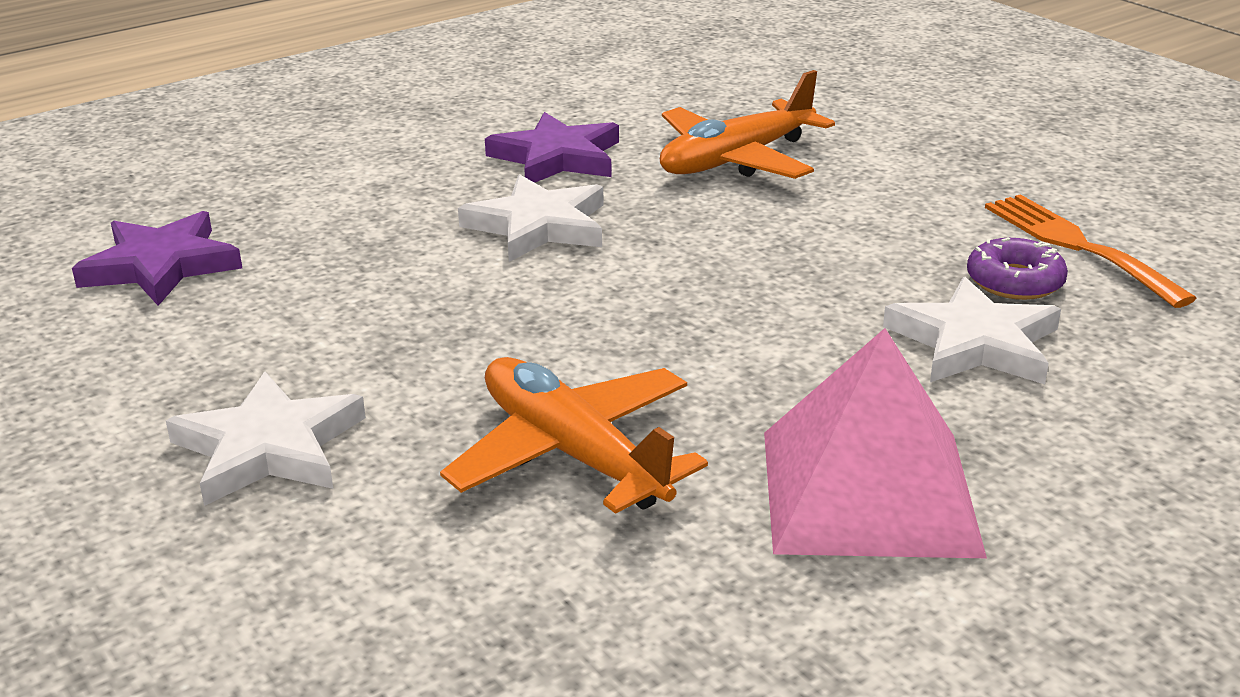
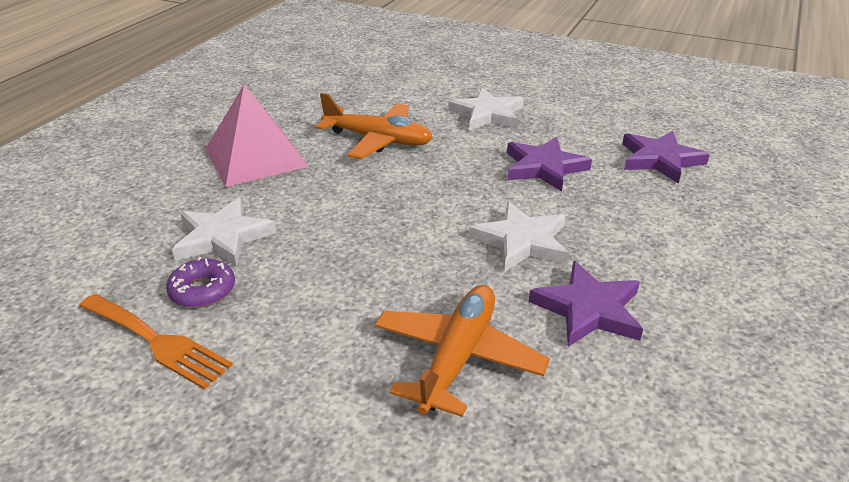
camera: 150 degrees right, 5 degrees up
none -> purple star [507,137,592,192]

